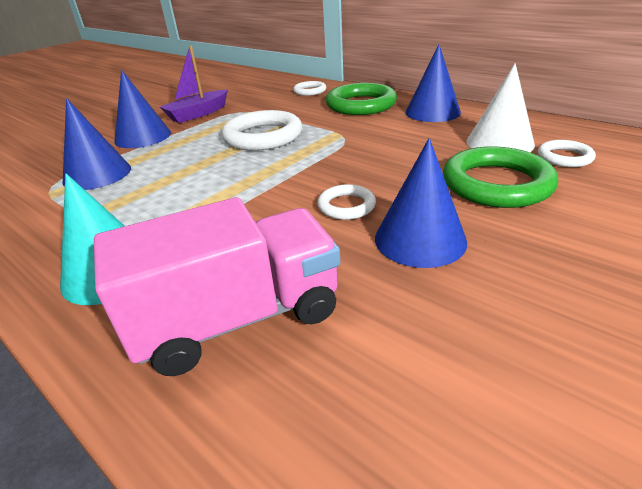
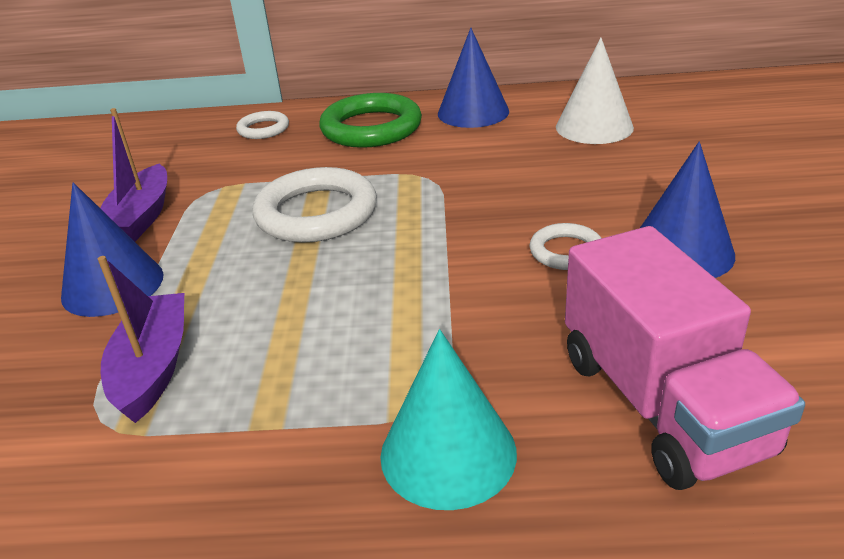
camera: 40 degrees left, 0 degrees up
blue cone [63,98,131,190] -> purple boat [98,256,184,423]
pink truck [94,197,340,376] -> pink truck turned 135 degrees clockwise [565,226,805,490]
green ring [443,147,558,208] -> none
white ring [538,140,596,167] -> none

